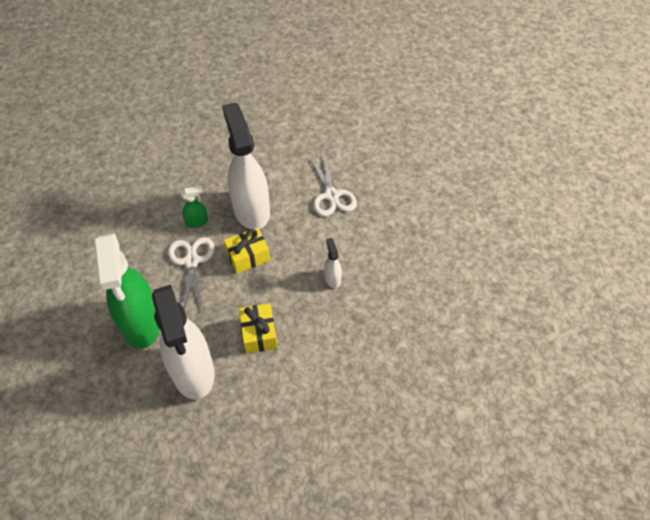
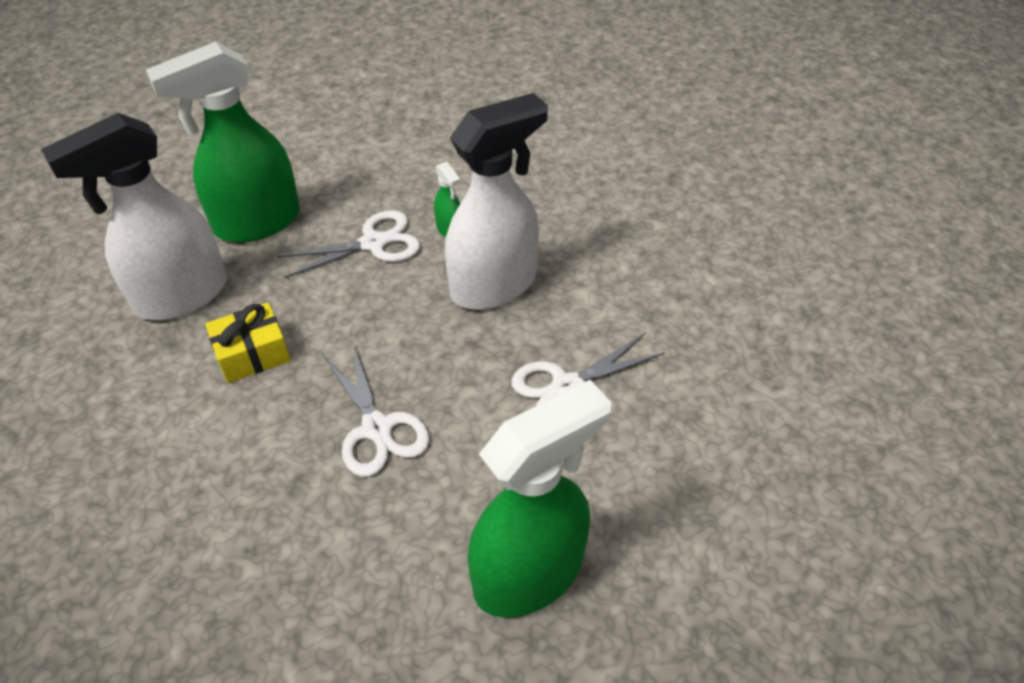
camera: 75 degrees right, 5 degrees down
yellow gift [224,227,270,274] -> none
white spray bottle [324,238,342,288] -> white scissors [323,344,430,477]
none -> green spray bottle [468,380,612,618]

